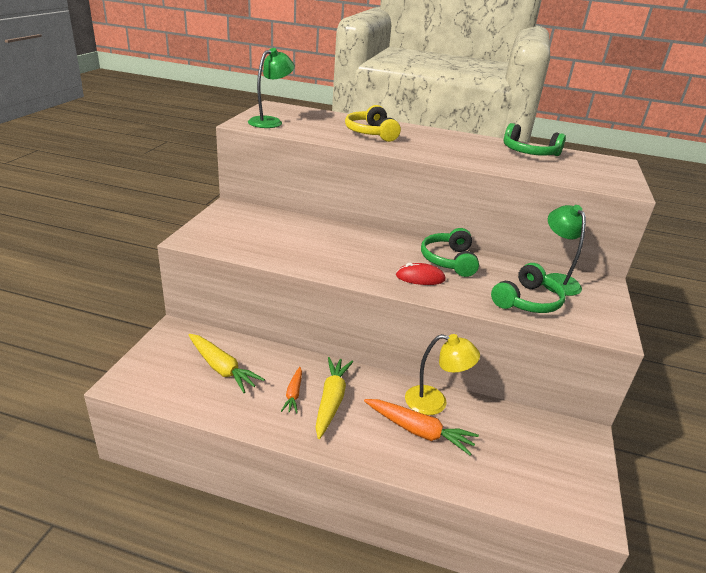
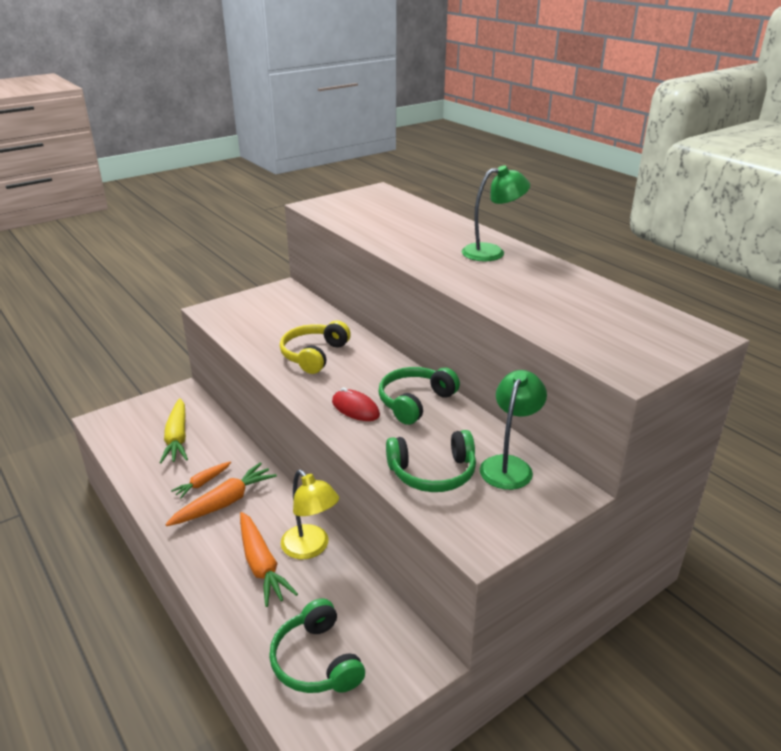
camera: 40 degrees right, 0 degrees up
green lamp [248,48,295,128] -> green lamp moved to [462,165,530,262]
yellow carrot [315,357,353,439] -> orange carrot [165,463,277,526]
yellow headphones [345,105,401,142] -> yellow headphones moved to [280,321,351,374]
green headphones [504,123,566,156] -> green headphones moved to [269,598,365,693]

